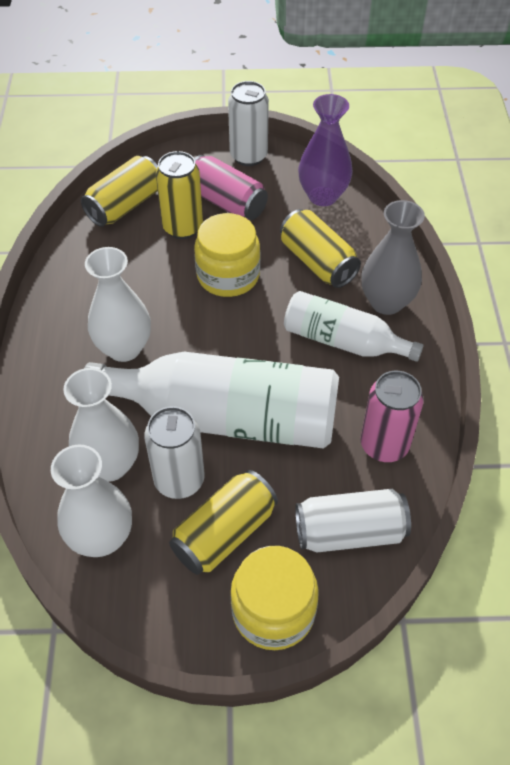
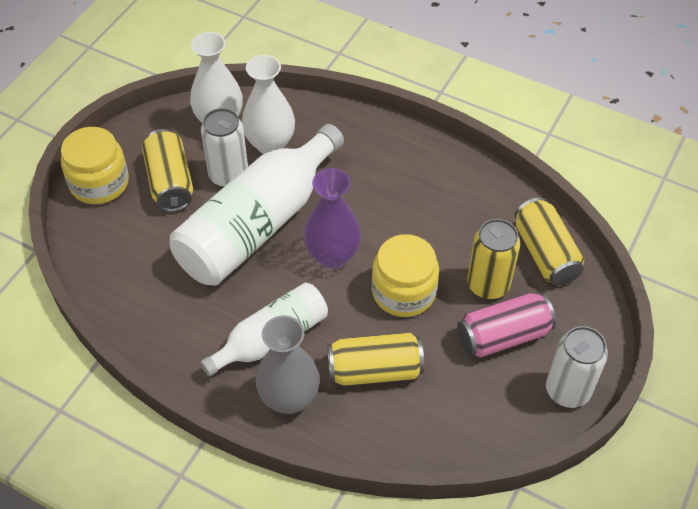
camera: 120 degrees right, 0 degrees up
white vase [85,247,151,362] -> none
white can [295,489,411,553] -> none
purple vase [298,94,353,206] -> purple vase moved to [304,168,361,269]
pink can [361,371,424,462] -> none

